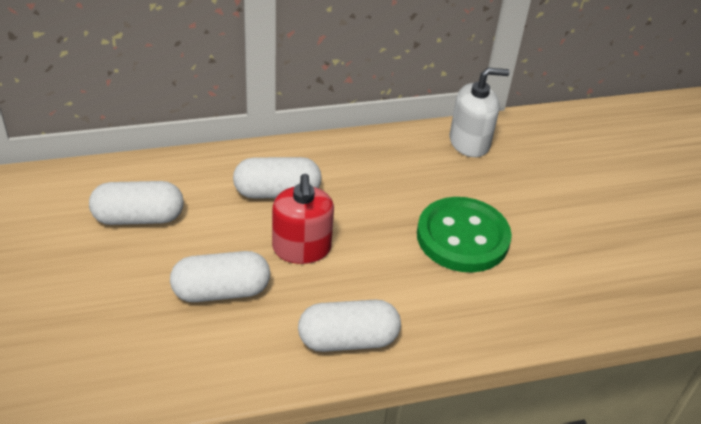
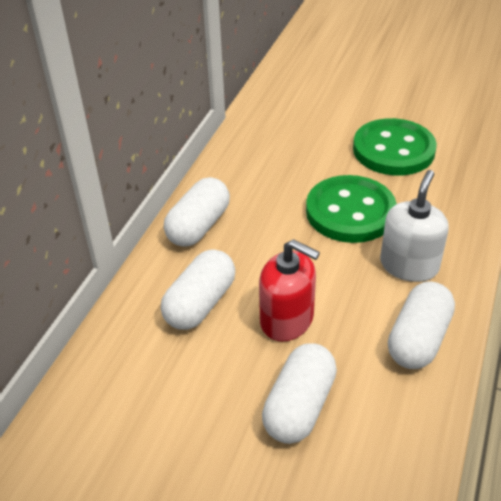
camera: 50 degrees left, 0 degrees up
white capsule [89,181,184,225] -> white capsule moved to [164,177,230,247]
white soap dispenser [450,68,510,157] -> white soap dispenser moved to [380,170,449,282]
none -> green button [353,118,437,176]

